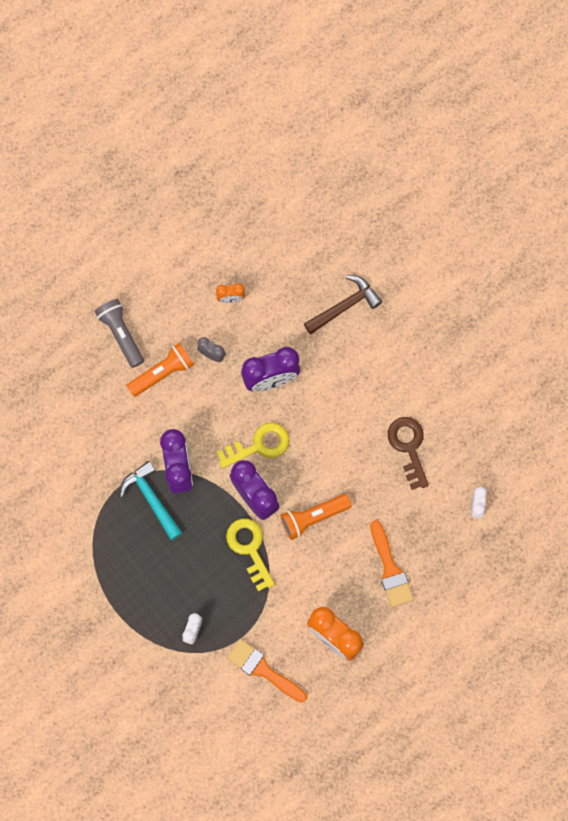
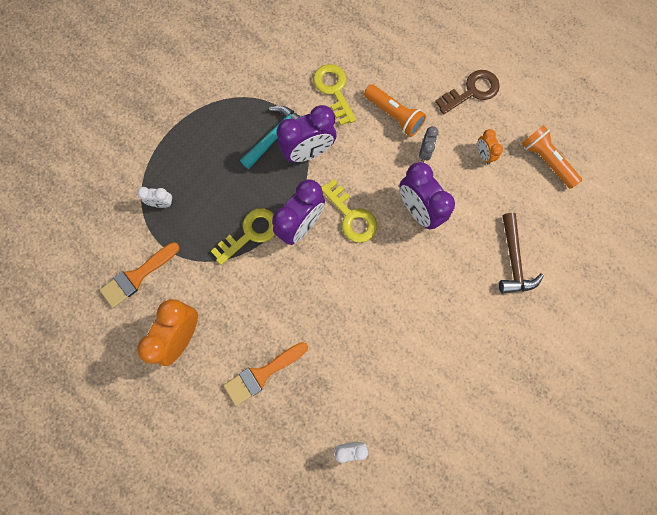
camera: 75 degrees right, 0 degrees up
grey flashlight [95,299,144,368] -> none
orange brush [227,639,307,703] -> orange brush turned 150 degrees counterclockwise [100,242,180,308]
orange flashlight [280,494,352,540] -> orange flashlight moved to [522,125,582,189]
brown hammer [304,275,382,334] -> brown hammer turned 45 degrees clockwise [499,213,544,294]
brown key [388,417,429,490] -> brown key moved to [435,70,500,114]
none -> yellow key [313,64,356,126]

